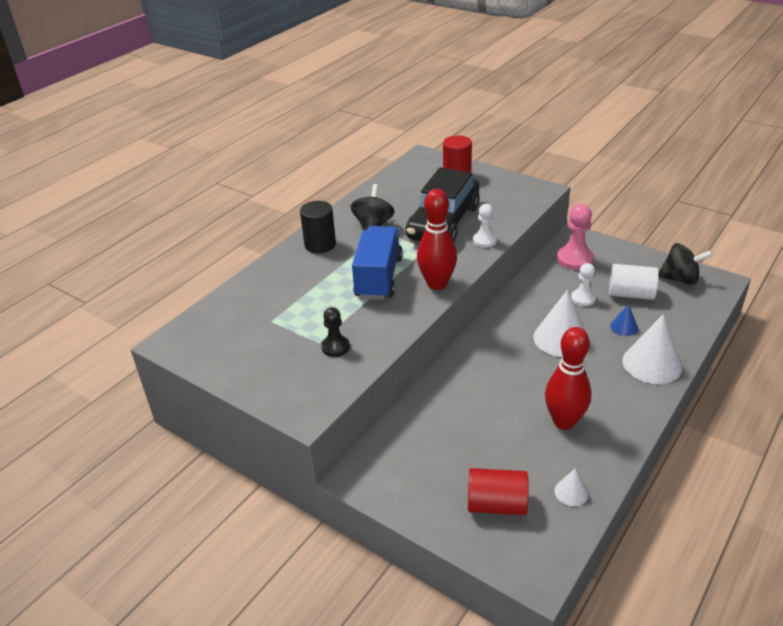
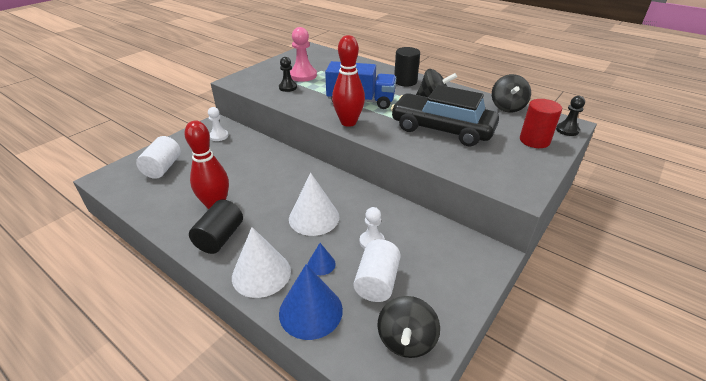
camera: 90 degrees right, 0 degrees up
red cylinder [468,468,528,515] -> white cylinder [136,136,181,179]
white pawn [473,204,497,248] -> white pawn moved to [208,107,228,141]
white cone [554,468,589,506] -> none
pink pawn [557,204,594,270] -> pink pawn moved to [290,27,317,82]
none -> black cylinder [189,200,243,254]
none -> blue cone [279,264,343,340]
none -> black spinning top [492,74,531,113]
none -> black pawn [556,96,585,136]

